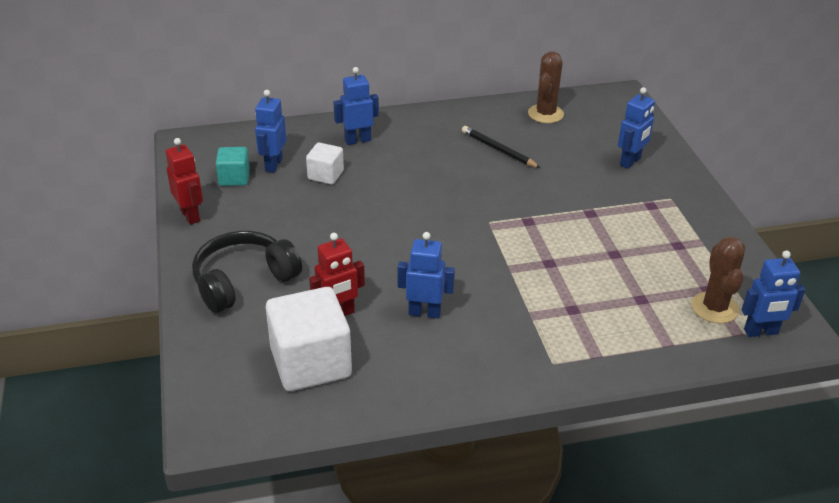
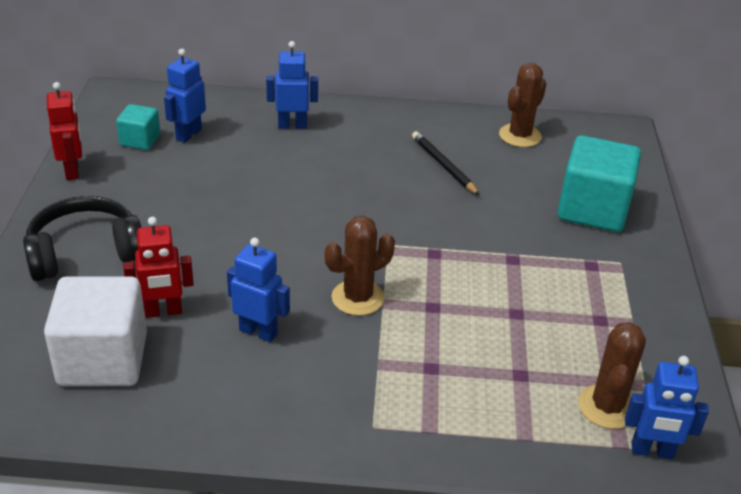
camera: 15 degrees right, 0 degrees up
white cube [306,142,344,184] -> none
blue robot [618,87,655,169] -> turquoise cube [557,135,641,232]
none -> brown cactus [325,216,395,316]

